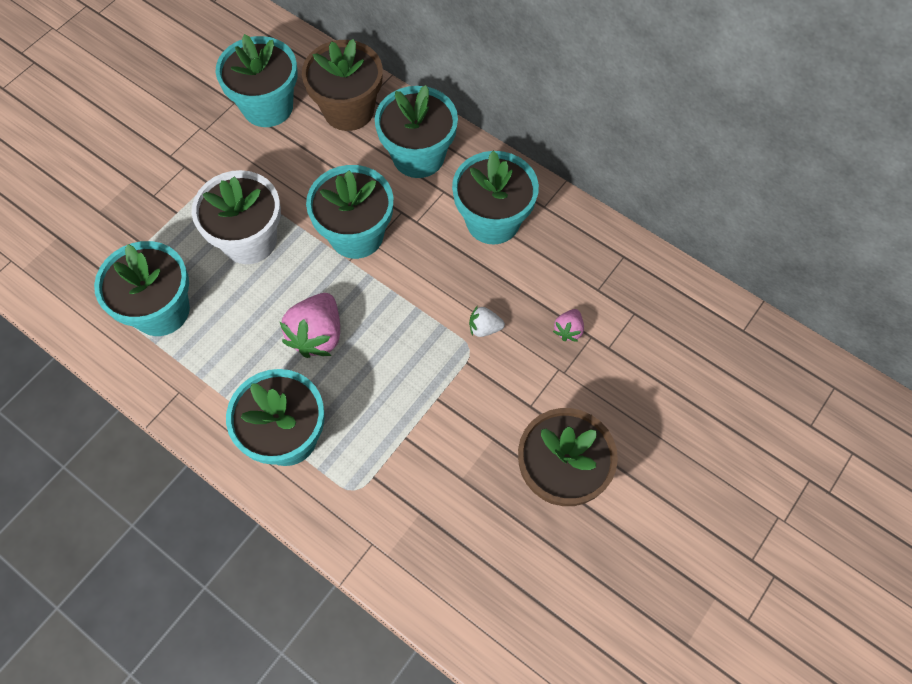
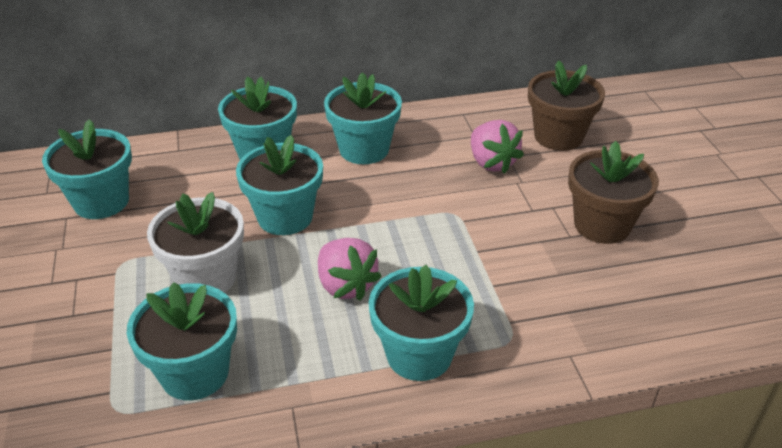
camera: 50 degrees left, 25 degrees down
brown flower pot [302,39,383,131] -> brown flower pot moved to [528,60,605,151]
white strawberry [469,306,505,337] -> none
pink strawberry [553,309,584,342] -> pink strawberry [471,120,524,174], size x1.93

